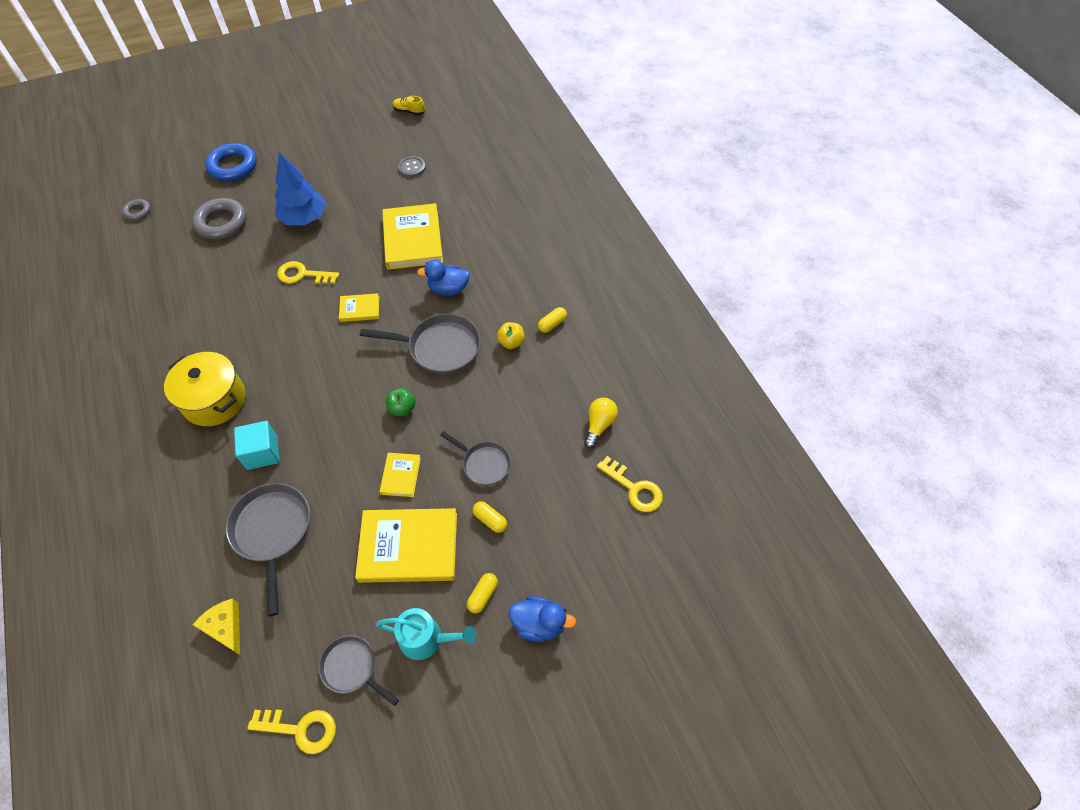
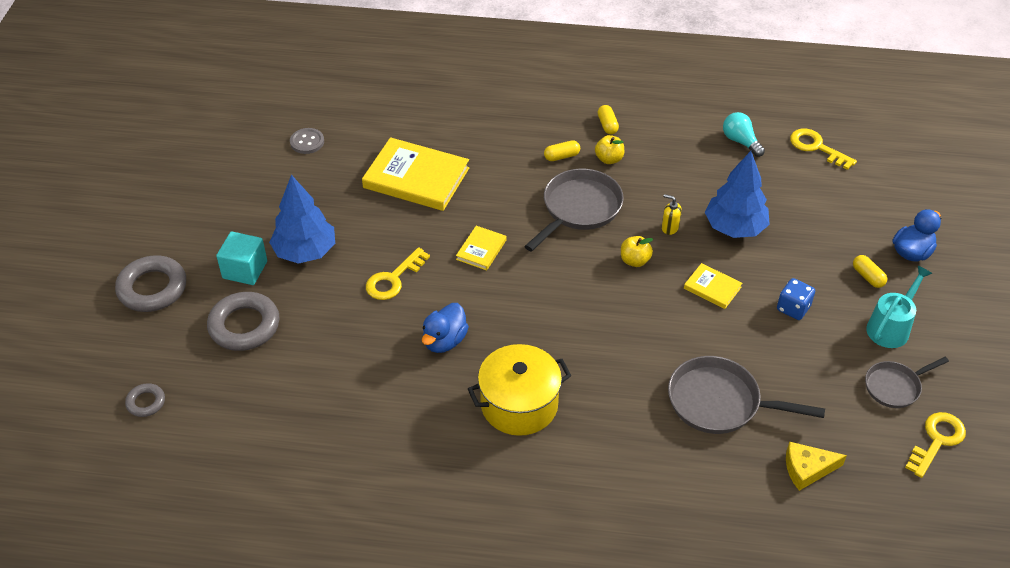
camera: 60 degrees left, 10 degrees down
blue ring [205,143,257,181] -> grey ring [115,255,186,312]
turquoise cube [234,421,280,470] -> turquoise cube moved to [216,231,267,285]
yellow book [355,508,457,583] -> blue dice [777,278,815,320]
green apple [386,388,416,417] -> yellow apple [621,236,653,267]
yellow shoe [393,96,425,115] -> none
blue duck [417,260,470,296] -> blue duck moved to [422,303,469,353]
grey pan [440,431,511,486] -> blue tree [705,151,770,238]
yellow capsule [473,501,507,533] -> yellow capsule moved to [544,140,580,161]
yellow light bulb [584,397,618,448] -> turquoise light bulb [723,112,765,157]
yellow key [597,456,663,512] -> yellow key turned 120 degrees counterclockwise [790,129,857,170]
none -> yellow soap dispenser [662,194,682,235]

